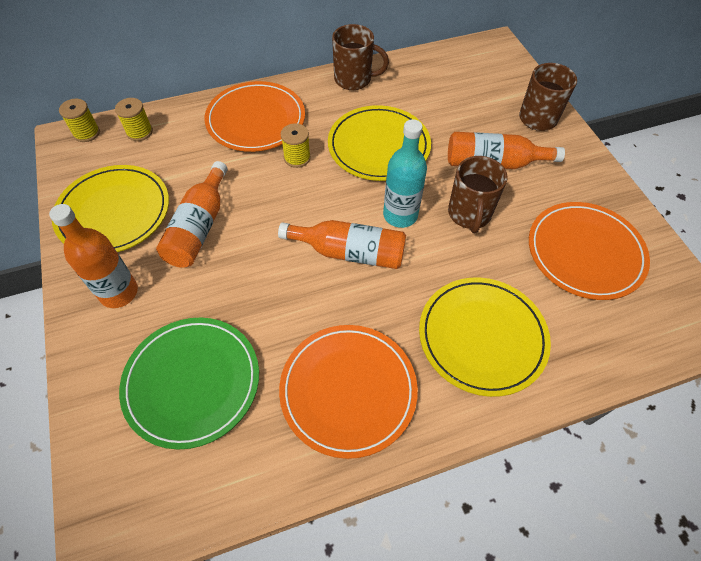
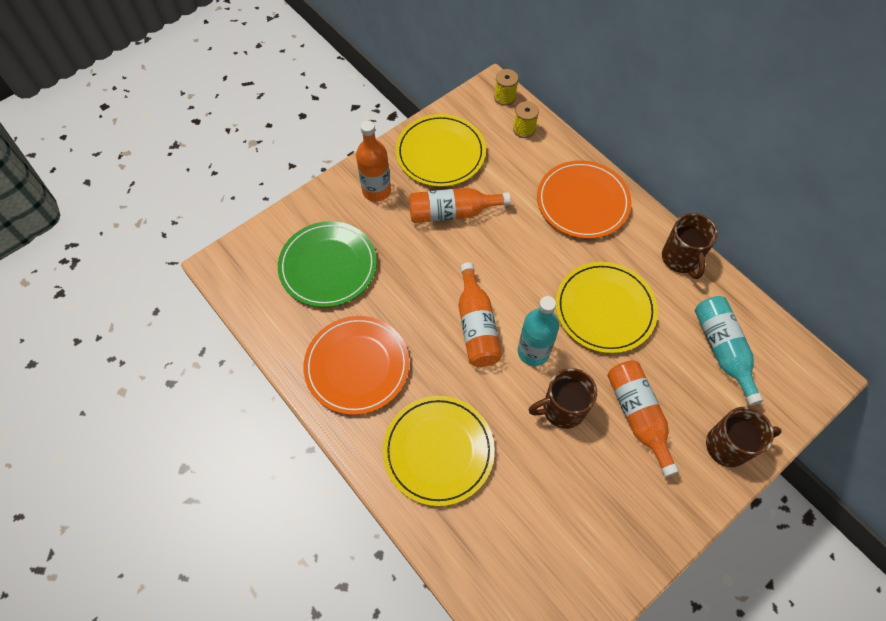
camera: 70 degrees right, 5 degrees up
yellow spool [281,123,311,168] -> none
orange plate [529,202,650,300] -> none
none -> turquoise bottle [695,296,764,406]

